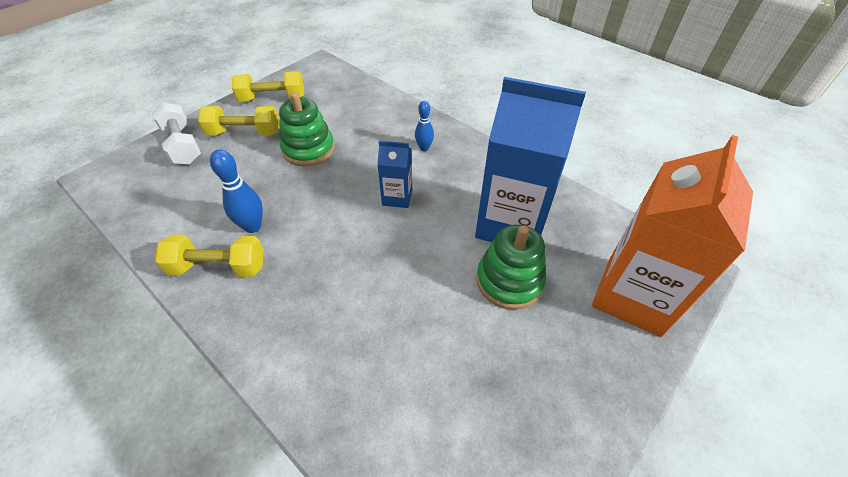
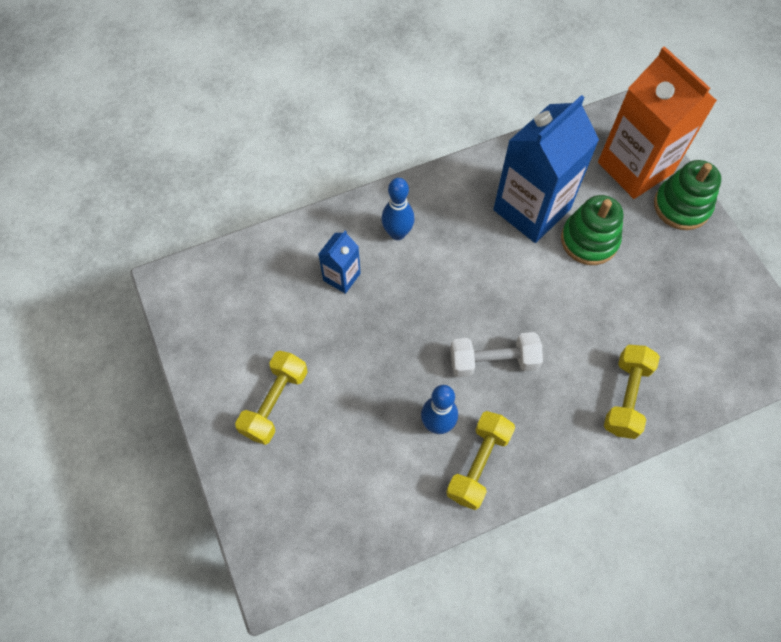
camera: 65 degrees left, 15 degrees up
white dumbbell [152,102,201,164] -> white dumbbell moved to [450,332,543,377]
yellow dumbbell [232,71,304,102] -> yellow dumbbell moved to [604,345,660,439]
green stacking toy [279,92,334,166] -> green stacking toy moved to [654,160,721,230]
blue carton [377,141,412,208] -> blue carton moved to [318,230,361,294]
blue bowling pin [415,101,434,151] -> blue bowling pin [381,178,415,240], size x1.52

